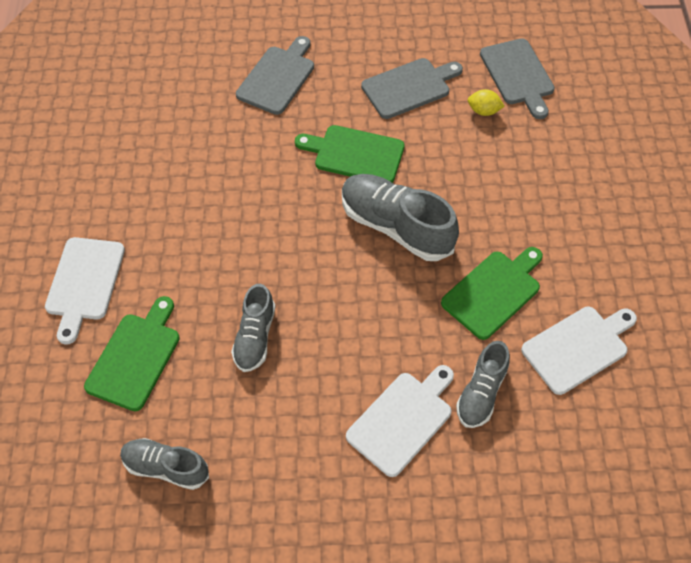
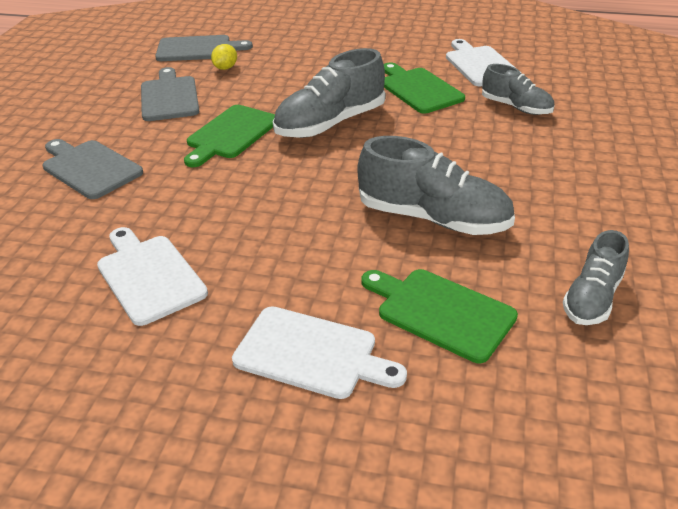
camera: 75 degrees left, 20 degrees down
grey shoe [231,284,276,372] -> grey shoe [357,136,515,235], size x1.65
white cutting board [346,365,454,477] -> white cutting board moved to [97,227,208,326]

